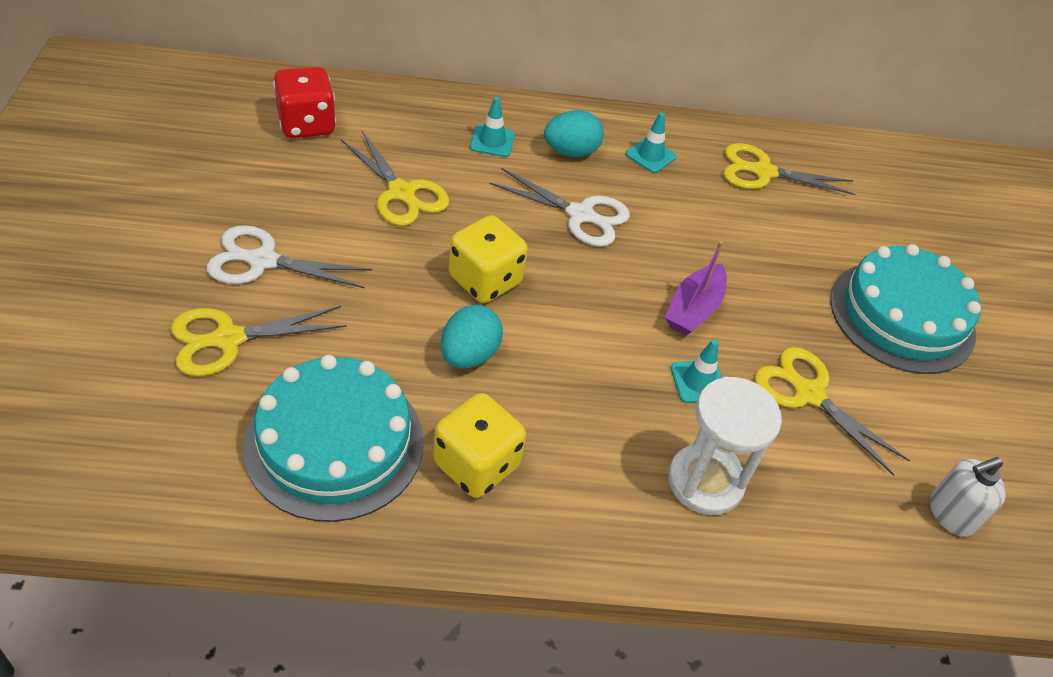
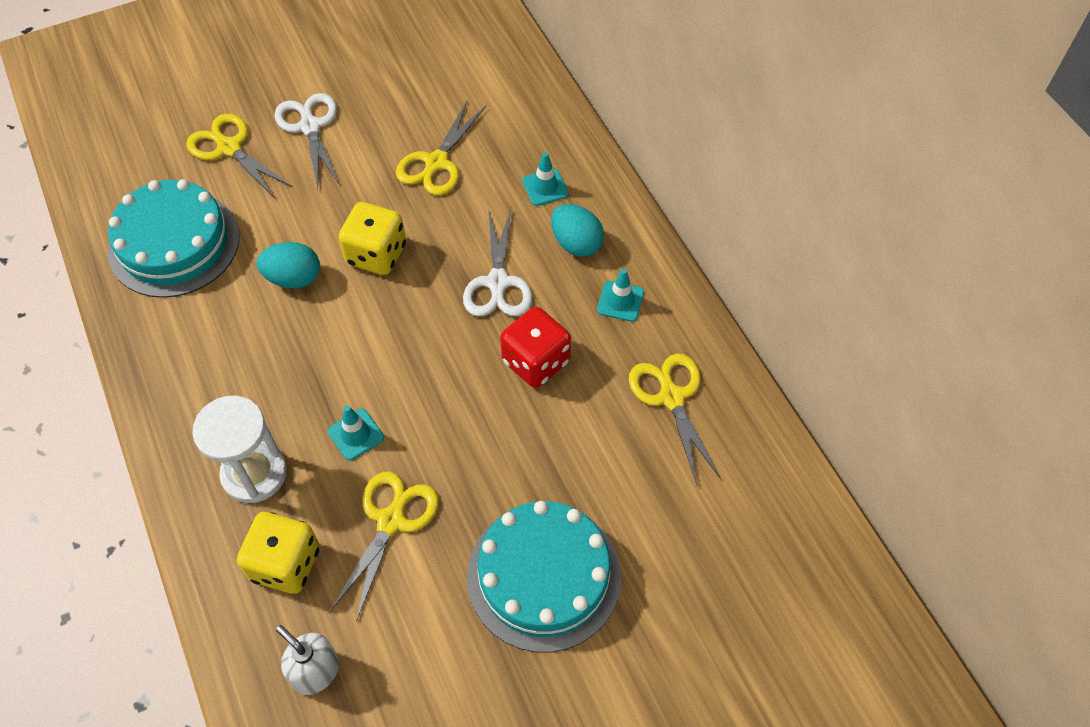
camera: 70 degrees right, 10 degrees up
red dice [273,66,336,138] -> red dice moved to [500,307,571,388]
yellow dice [433,393,526,498] -> yellow dice moved to [237,512,320,594]
purple boat [665,241,727,336] -> none

